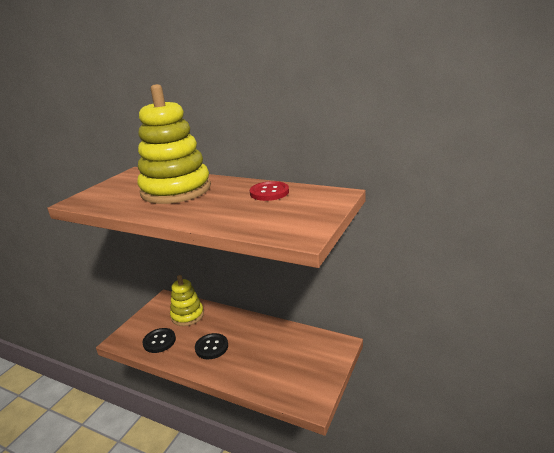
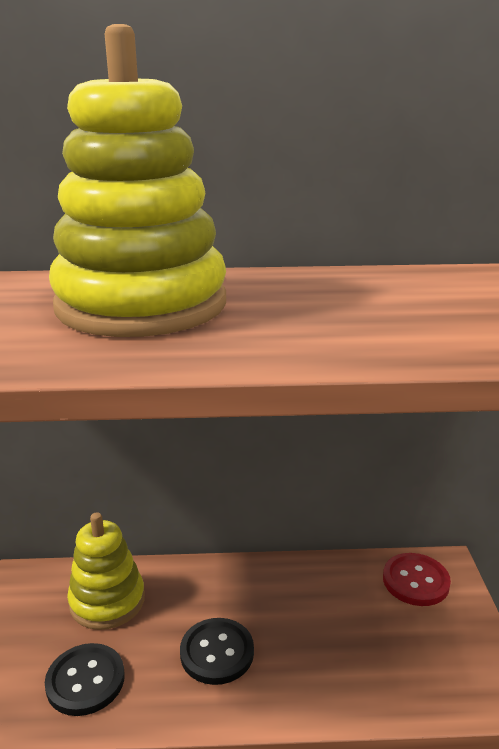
camera: 30 degrees left, 0 degrees up
red button [250,181,289,201] -> red button moved to [383,553,451,606]

